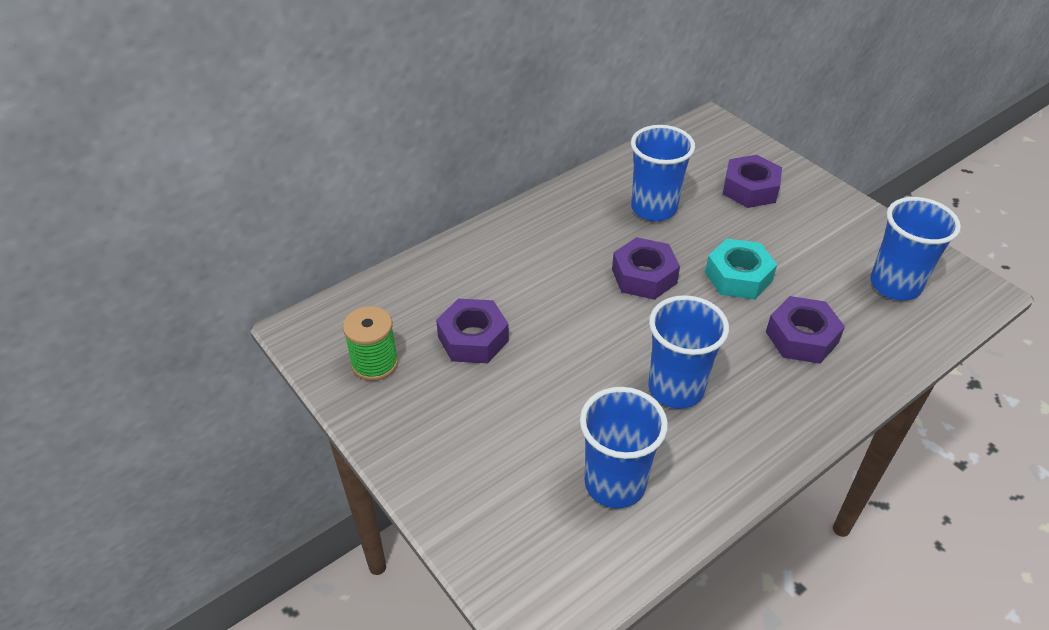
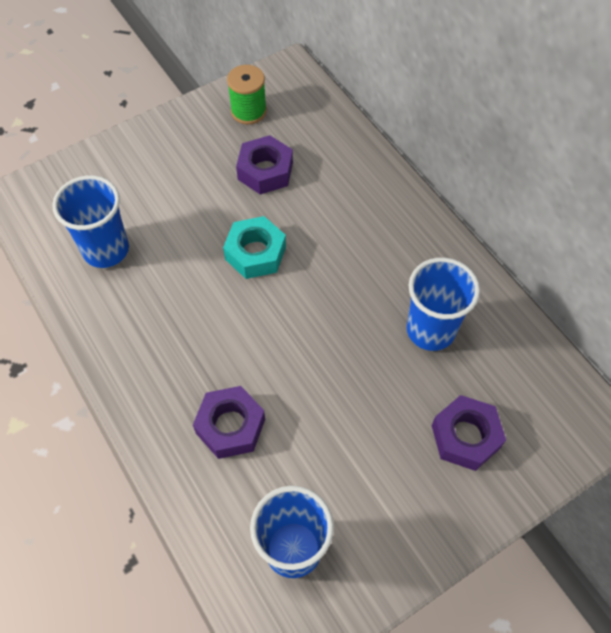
camera: 95 degrees right, 15 degrees up
purple nut [612,237,680,300] -> none
blue cup [648,295,729,409] -> none
turquoise nut [705,239,777,299] -> turquoise nut moved to [223,216,286,279]

